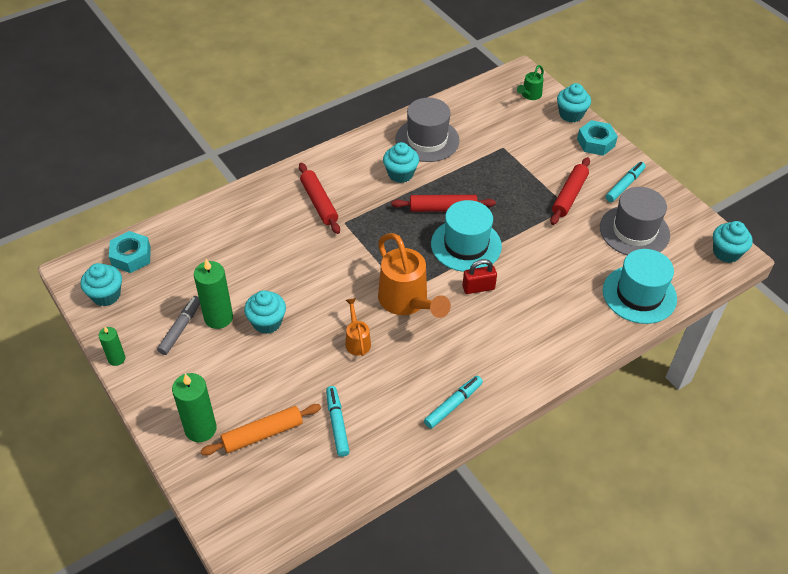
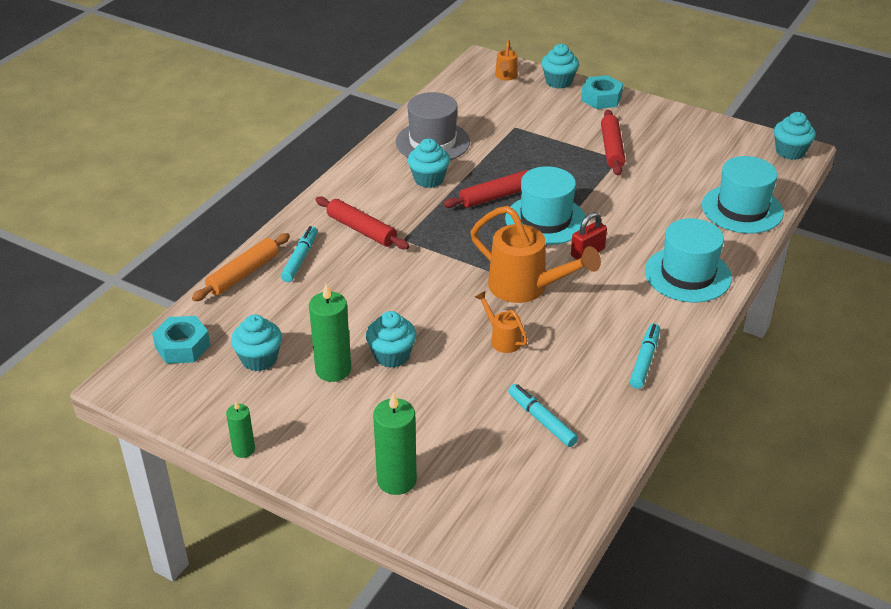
camera: 25 degrees left, 10 degrees down
turquoise cupcake [80,263,122,306] -> turquoise cupcake moved to [231,315,282,371]
grey marker [157,296,200,355] -> none
orange rolling pin [201,404,321,455] -> orange rolling pin moved to [192,233,290,302]
green watering can [517,65,544,100] -> orange watering can [495,40,518,80]
grey hat [600,187,670,255] -> none
turquoise marker [606,162,646,202] -> turquoise marker moved to [281,226,317,282]
none -> turquoise hat [645,218,732,302]

